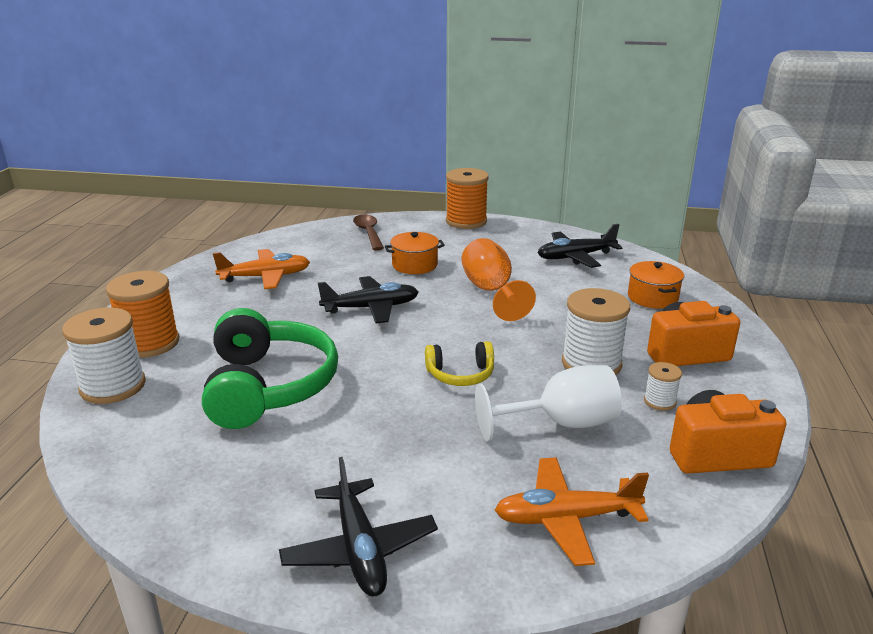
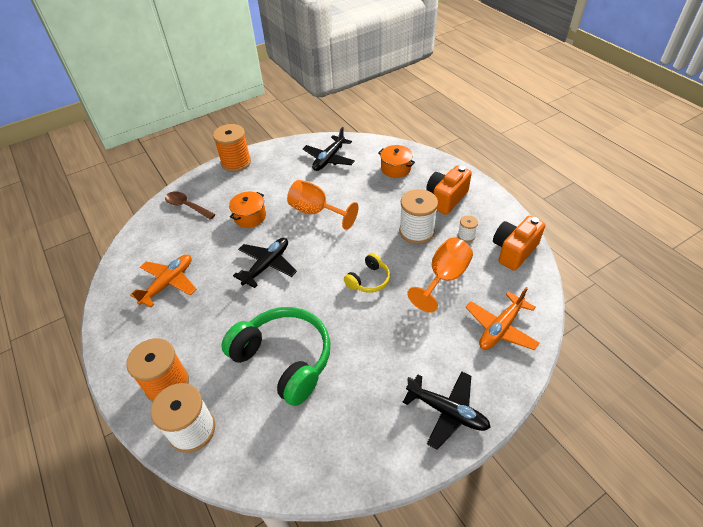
camera: 40 degrees left, 20 degrees up
white goblet [475,365,622,441] -> orange goblet [407,238,473,312]

